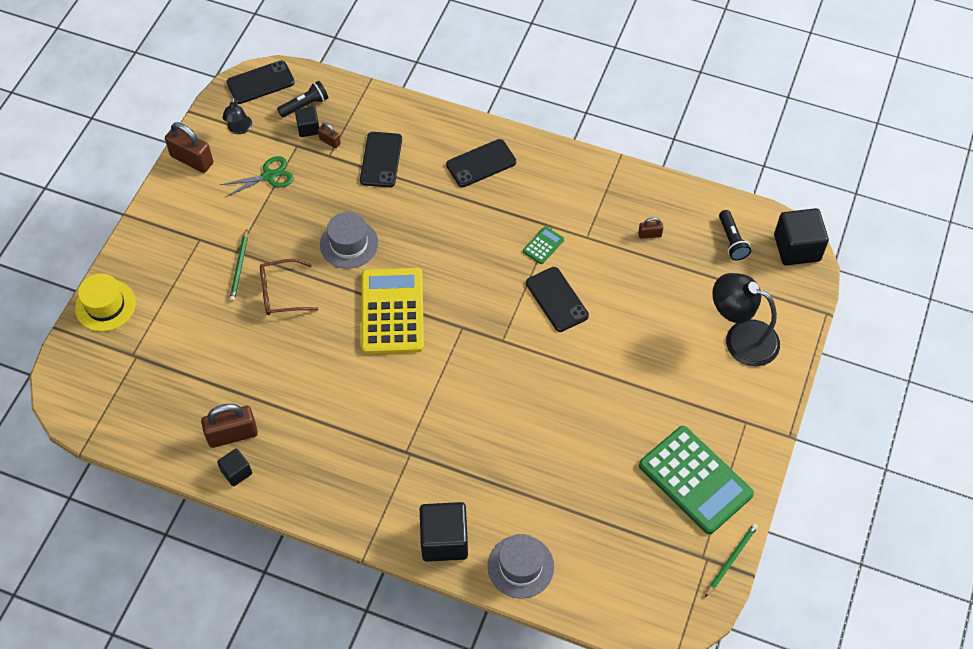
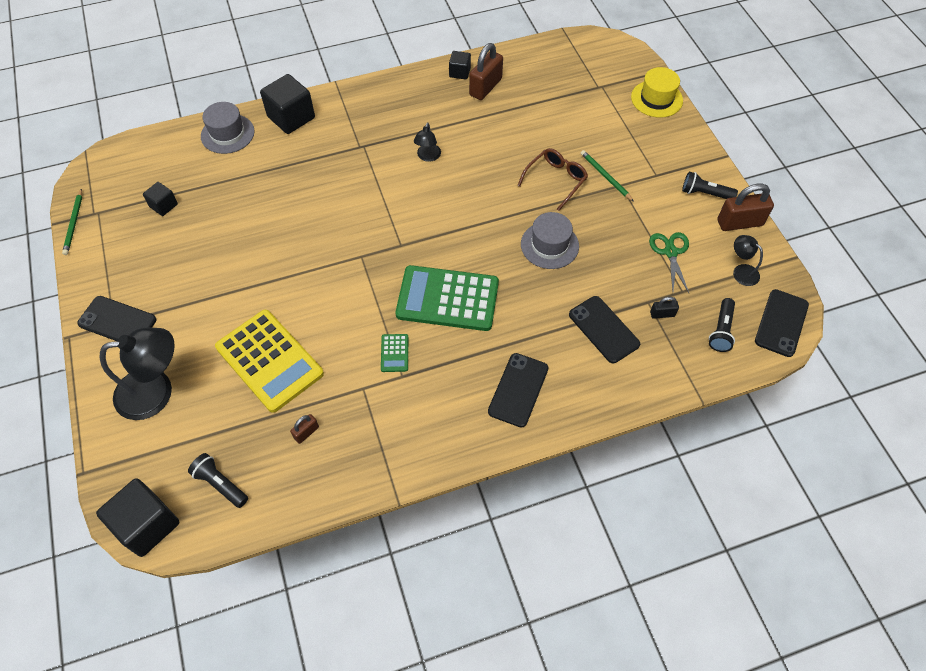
camera: 140 degrees right, 0 degrees up
green scissors [220,156,294,197] -> green scissors turned 150 degrees clockwise [649,232,689,293]
black cube [295,107,319,137] -> black cube moved to [143,182,178,216]
brown padlock [318,123,341,148] -> black padlock [650,297,679,319]
yellow calculator [361,268,424,354] -> yellow calculator moved to [215,310,324,413]
black phone [526,267,589,332] -> black phone moved to [77,296,157,341]
green calculator [639,426,754,534] -> green calculator moved to [395,265,499,331]
none -> black lamp [414,122,441,162]
none -> black flashlight [682,172,738,199]

